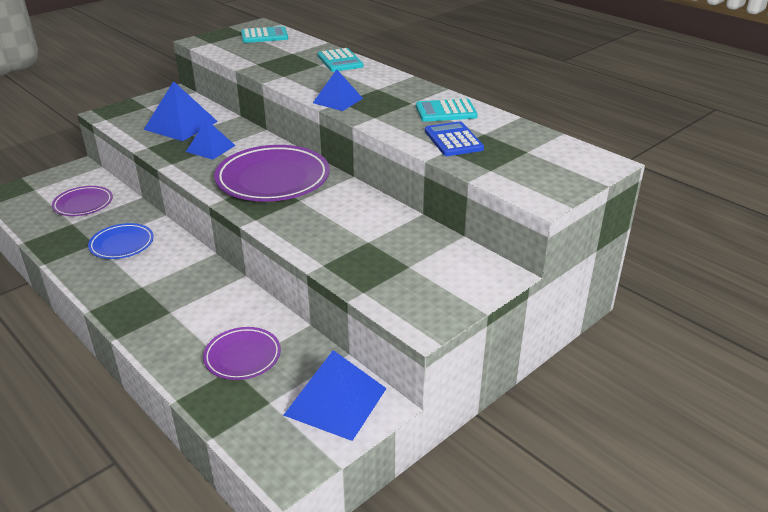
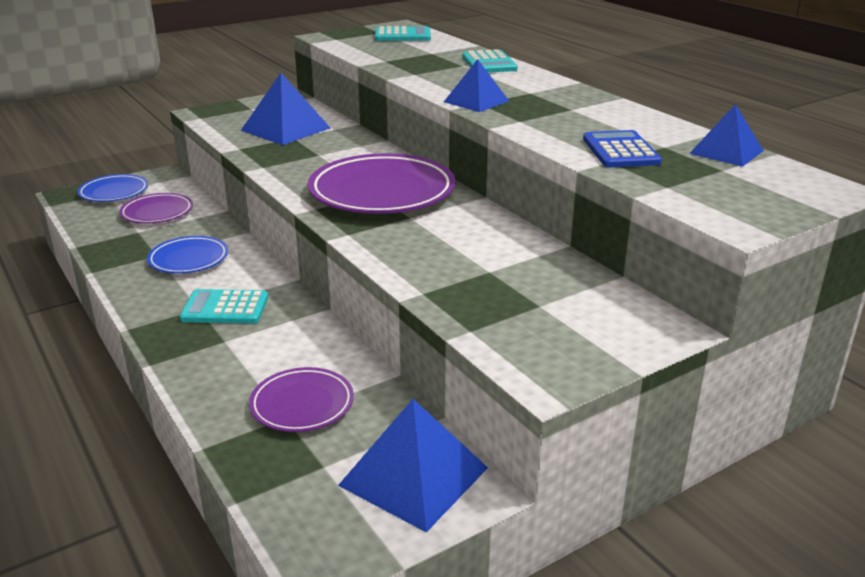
camera: 10 degrees right, 5 degrees down
blue pyramid [186,119,236,160] -> blue pyramid moved to [689,104,764,167]
turquoise calculator [416,99,478,122] -> turquoise calculator moved to [180,289,268,324]
none -> blue plate [77,174,148,202]

